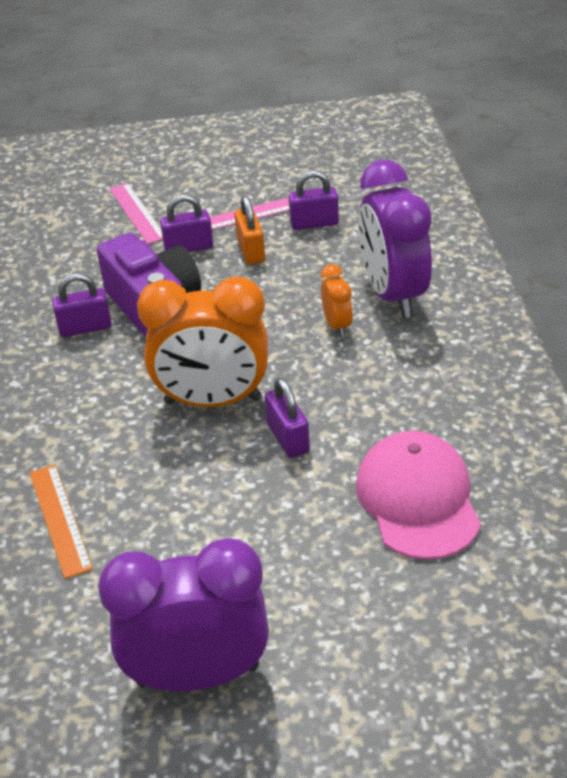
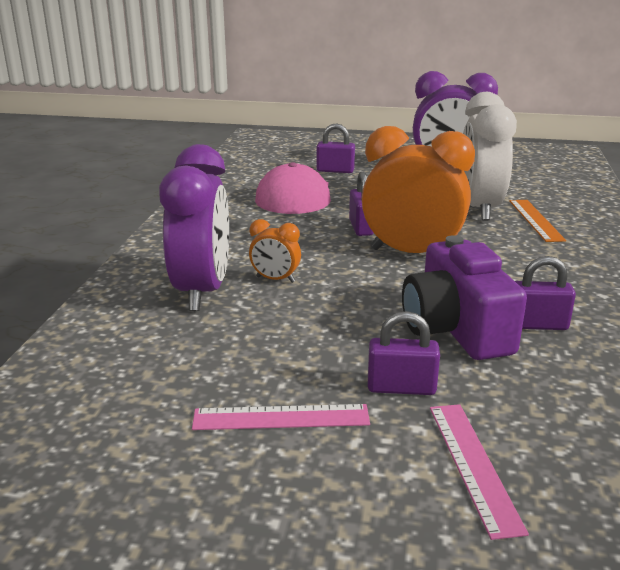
camera: 165 degrees left, 15 degrees down
orange padlock [234,195,265,264] -> none
purple padlock [289,170,339,230] -> purple padlock moved to [316,123,355,173]
orange clock [321,264,353,337] -> orange clock turned 75 degrees counterclockwise [249,219,301,283]
none -> white clock [463,92,517,221]

